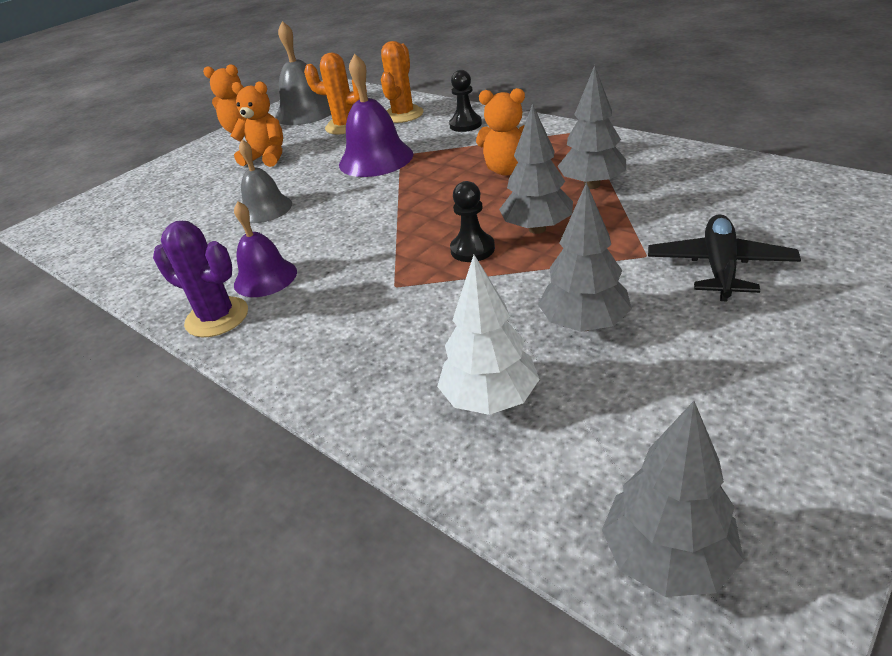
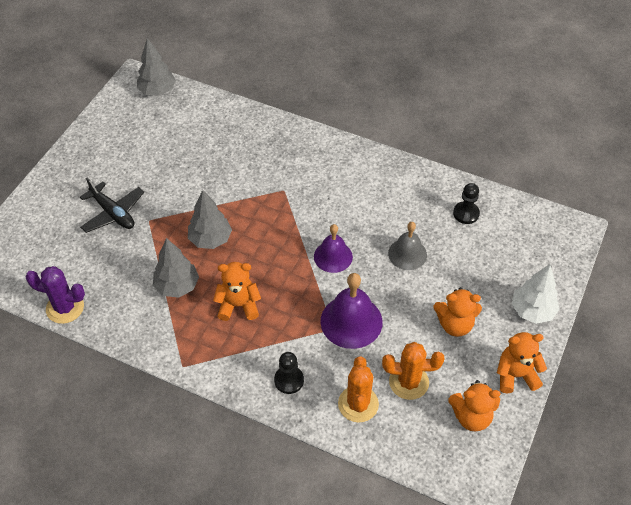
camera: 160 degrees right, 15 degrees up
purple cactus [153,221,248,337] -> purple cactus moved to [25,266,85,324]
purple bell [234,201,297,297] -> purple bell moved to [314,224,353,273]
grey bell [275,21,331,125] -> orange teddy bear [448,380,501,431]
white tree [437,255,540,415] -> white tree moved to [512,264,560,324]
black pawn [450,181,495,262] -> black pawn moved to [453,183,480,224]
grey tree [538,182,632,332] -> none
black plane [648,214,801,301] -> black plane turned 45 degrees counterclockwise [80,178,144,233]

